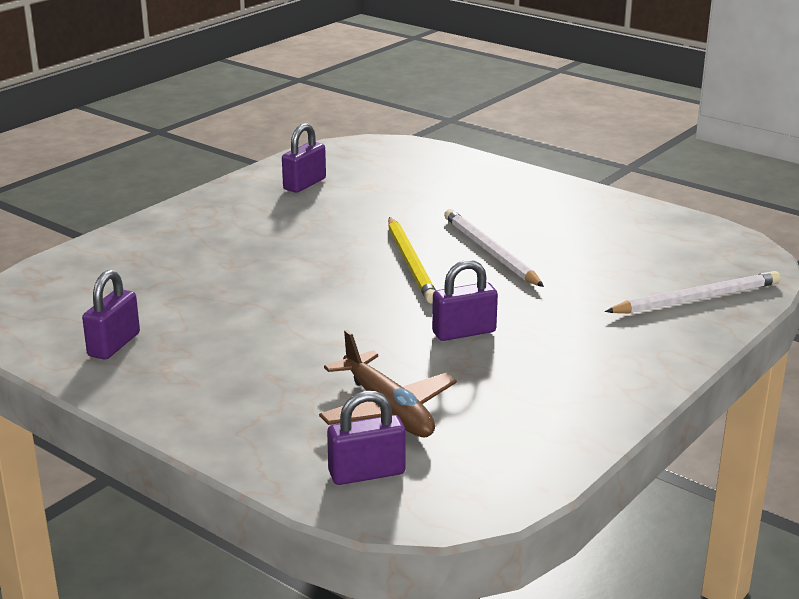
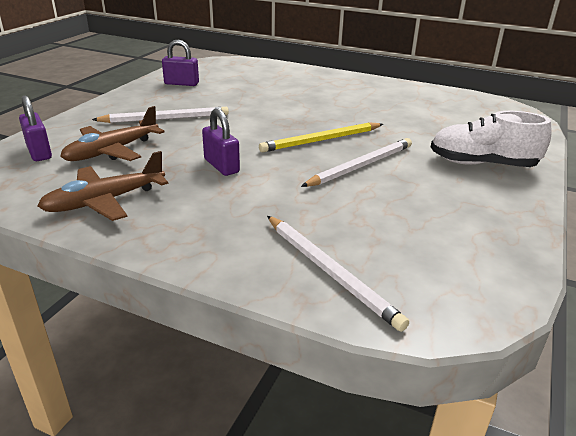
camera: 75 degrees right, 5 degrees up
purple padlock [282,123,326,193] -> none
none -> brown plane [38,151,168,221]
none -> white pencil [92,107,229,123]
none -> white shoe [431,111,552,167]

